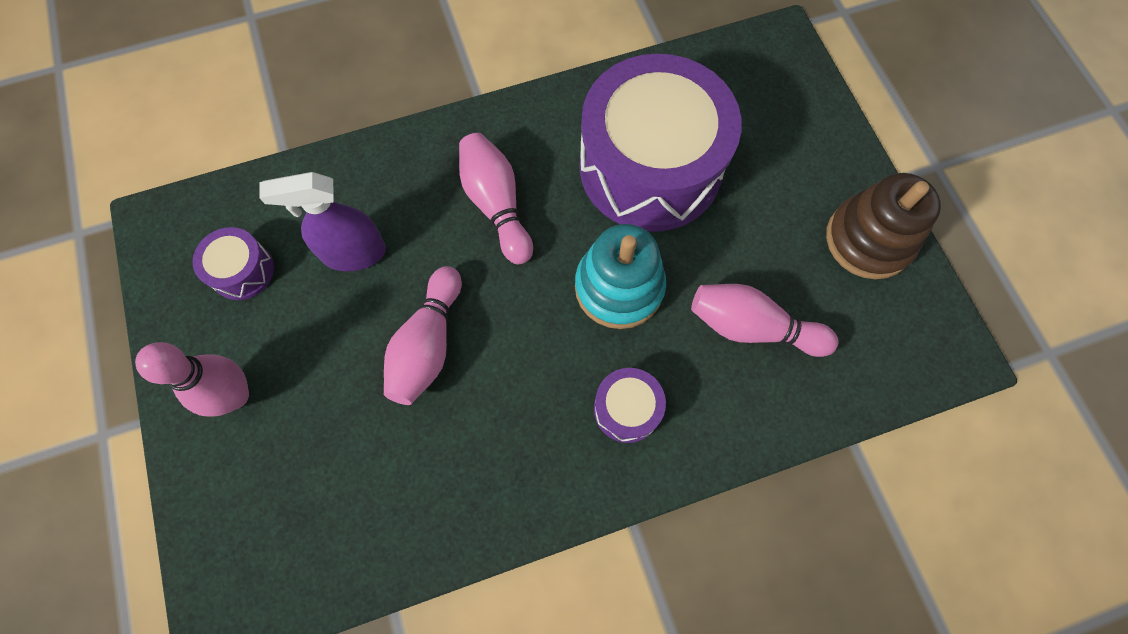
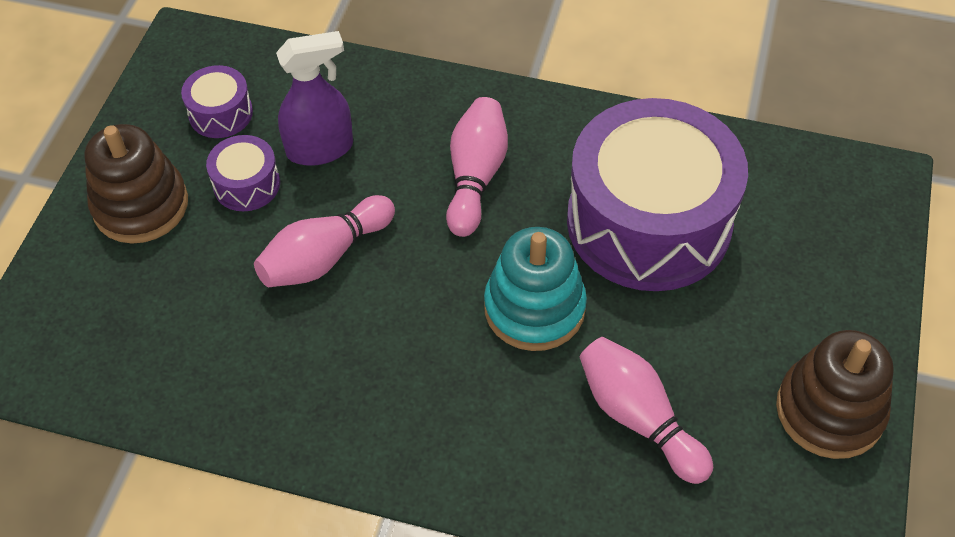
camera: 35 degrees right, 15 degrees down
pink bowling pin [135,342,249,416] -> brown stacking toy [85,124,188,244]
purple spray bottle [259,172,386,271] -> purple spray bottle turned 135 degrees clockwise [276,31,353,166]
purple drum [594,368,666,443] -> purple drum moved to [206,135,280,211]

